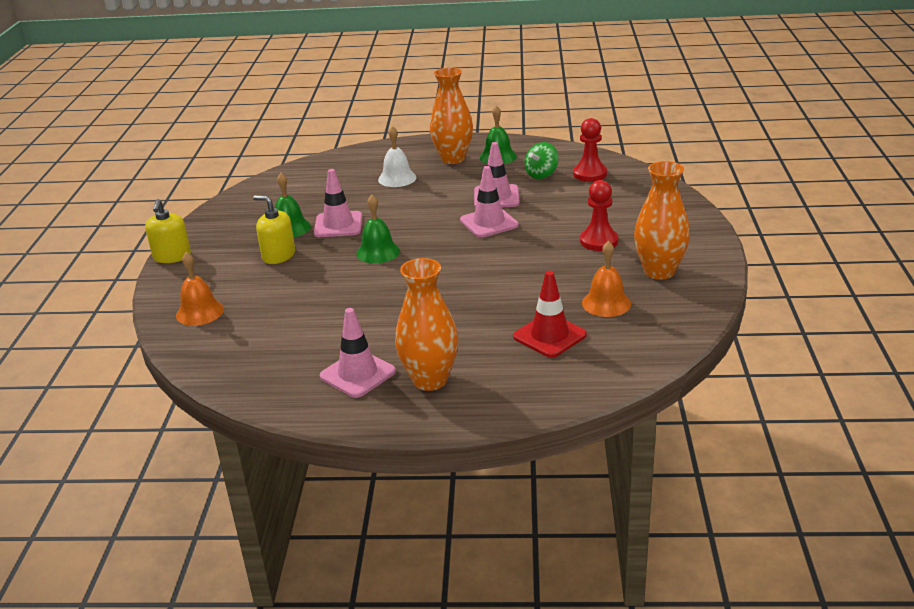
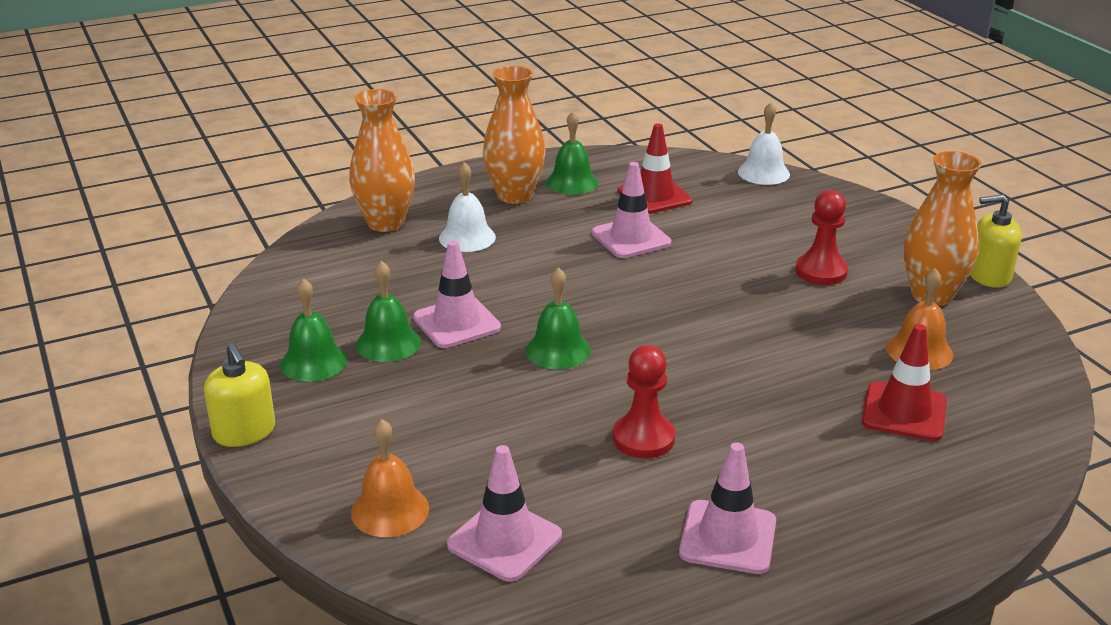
camera: 30 degrees left, 0 degrees up
yellow soap dispenser [253,195,295,264] -> yellow soap dispenser moved to [970,194,1022,288]
orange vase [395,258,458,391] -> orange vase moved to [349,89,415,232]
pink traffic cone [460,166,519,238] -> pink traffic cone moved to [447,445,562,582]
green spinning top [524,142,559,179] -> red traffic cone [618,123,693,214]
red pawn [573,118,607,182] -> red pawn moved to [613,345,675,458]
none -> green bell [280,278,347,382]
none -> white bell [738,102,790,185]

